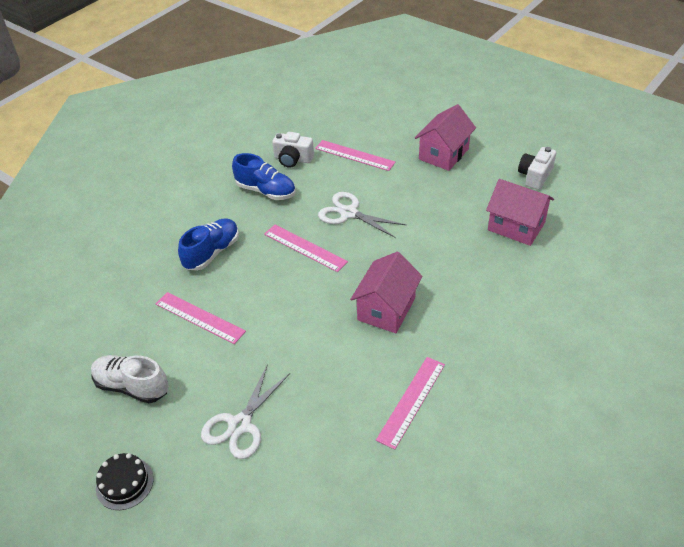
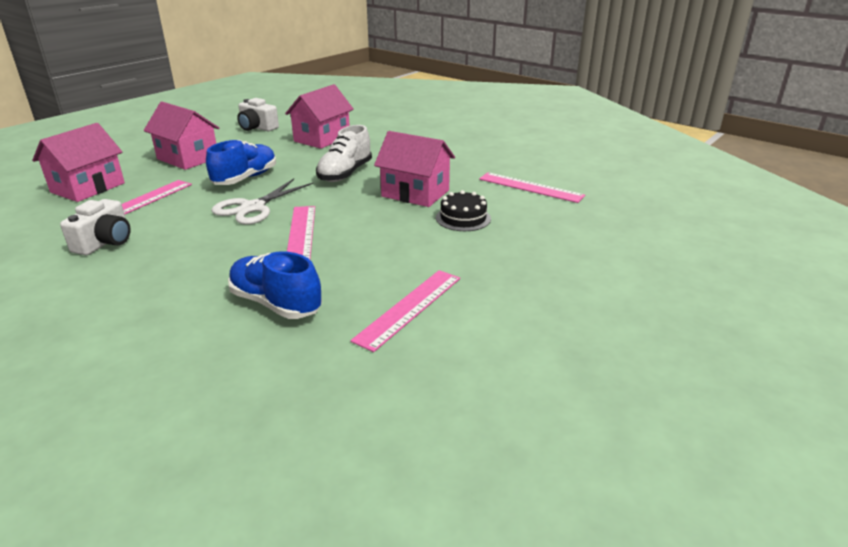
camera: 90 degrees left, 15 degrees down
white shoe [91,355,169,403] -> white shoe moved to [316,125,372,182]
black cake [96,453,154,510] -> black cake moved to [436,190,491,231]
white scissors [201,364,290,459] -> none
blue shoe [232,153,296,200] -> blue shoe moved to [206,140,276,185]
pink ruler [264,225,348,272] -> pink ruler turned 45 degrees counterclockwise [287,206,315,259]
none -> pink house [32,123,125,202]

